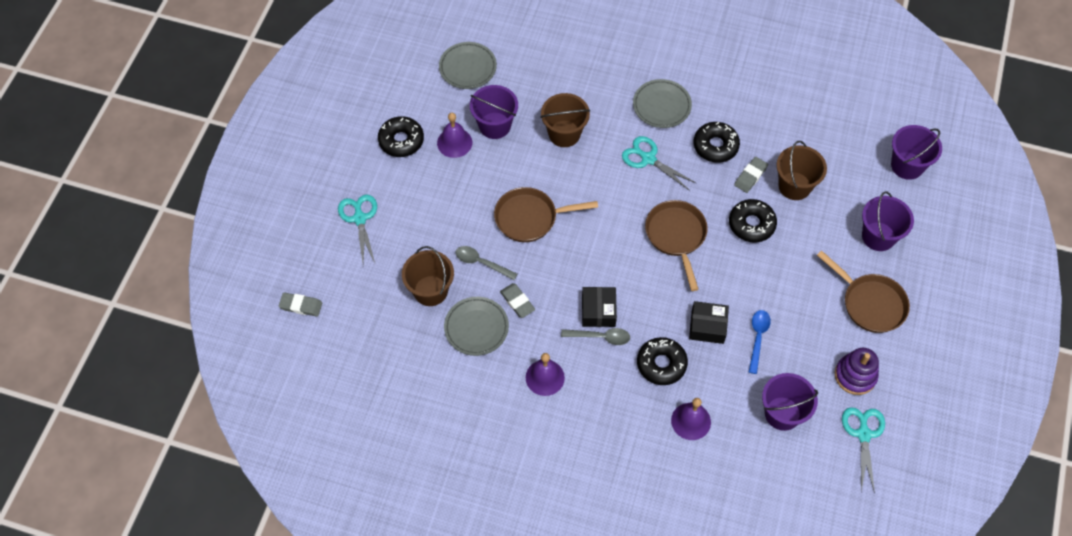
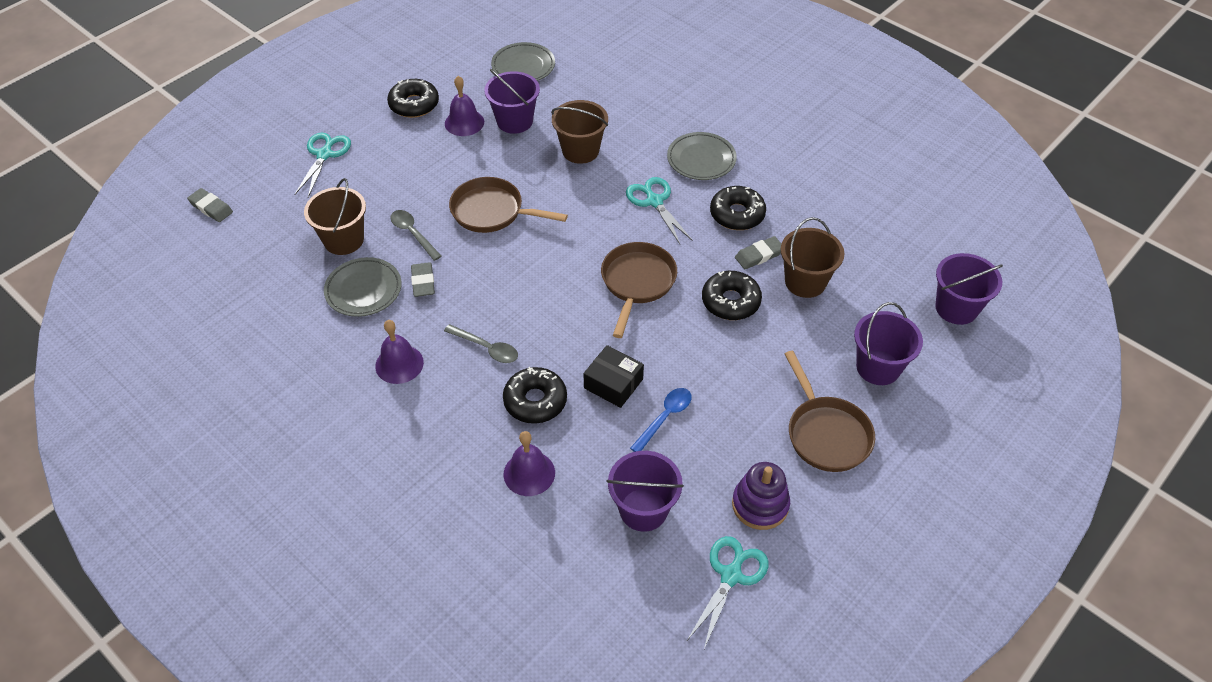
camera: 25 degrees right, 10 degrees down
black box [582,287,617,327] -> none

